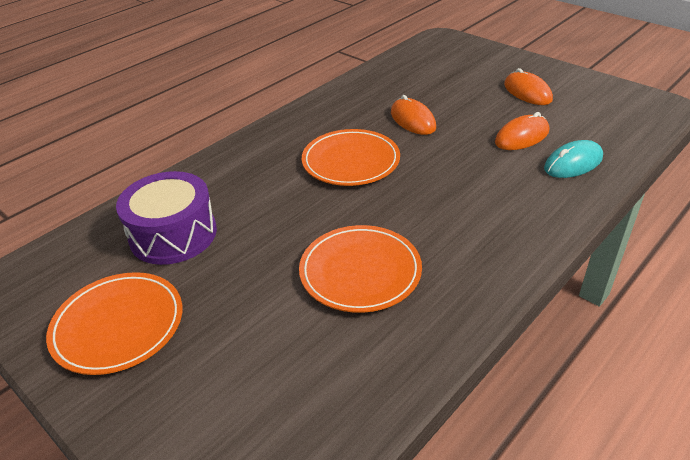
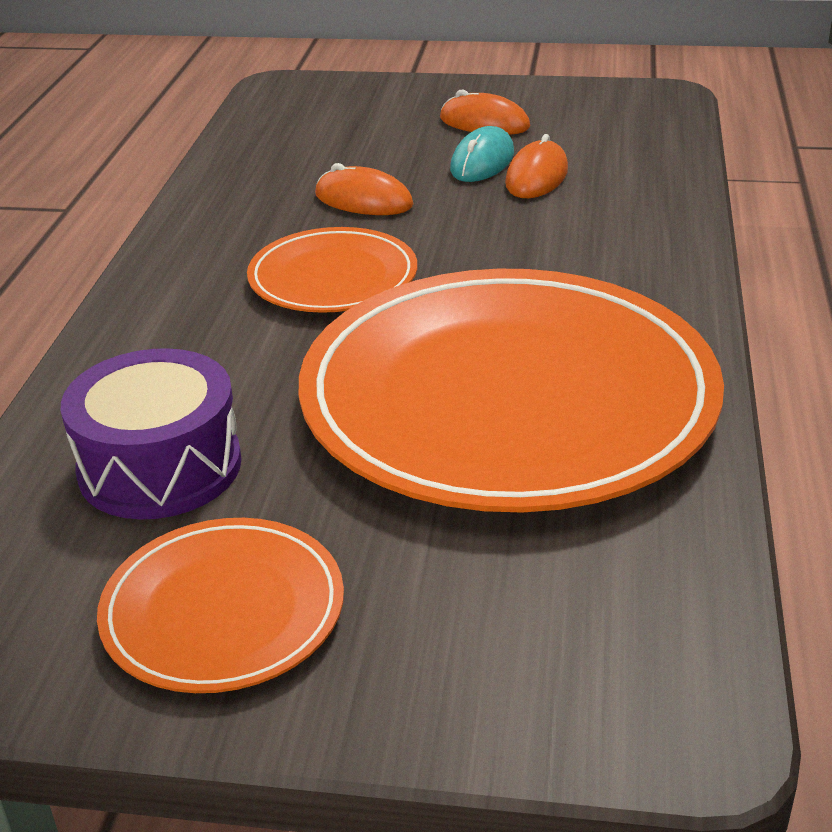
camera: 35 degrees left, 5 degrees down
orange plate [299,225,422,313] -> orange plate [299,269,724,512], size x2.10
turquoise mouse [544,140,603,178] -> turquoise mouse moved to [450,126,514,182]

